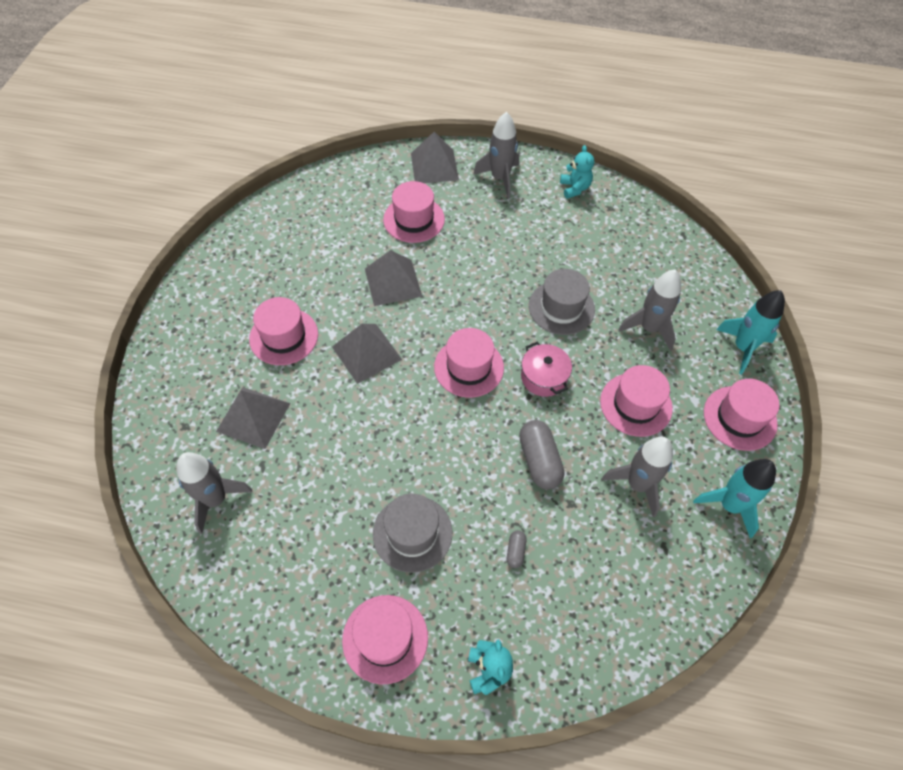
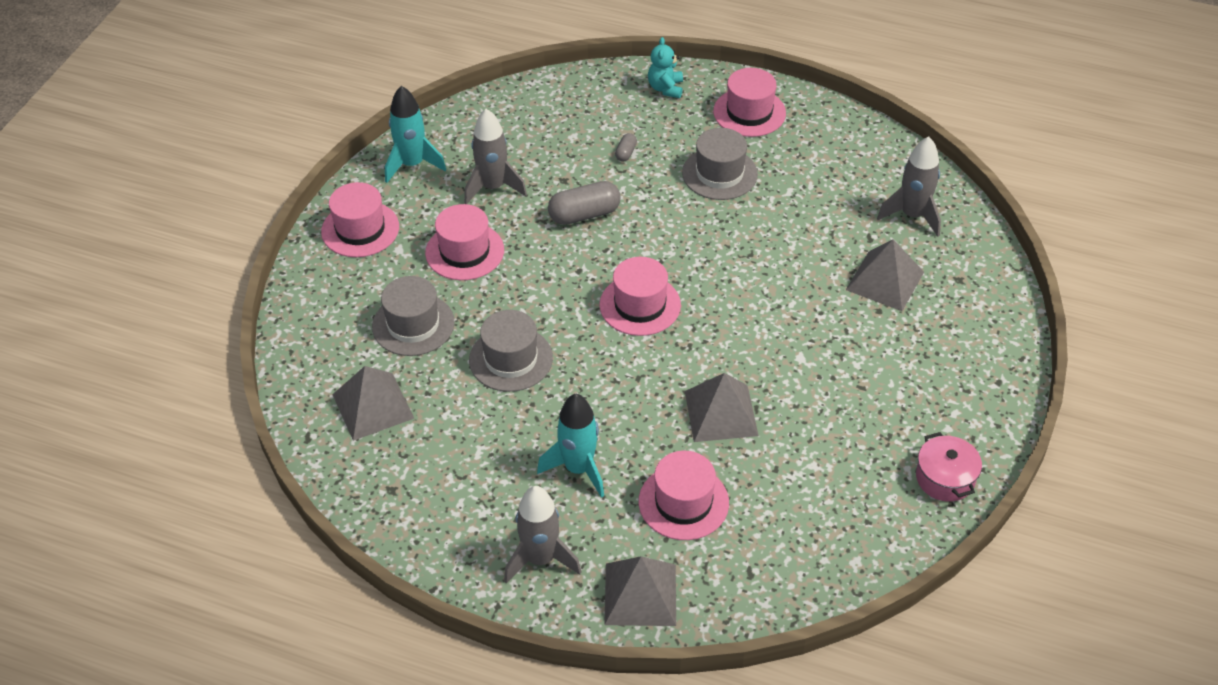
camera: 170 degrees left, 10 degrees down
pink hat [249,297,318,365] -> none
grey pyramid [332,323,402,384] -> grey pyramid moved to [332,366,415,441]
grey capsule [519,420,564,489] -> grey capsule turned 75 degrees clockwise [548,181,621,225]
pink pot [521,342,572,397] -> pink pot moved to [916,432,982,502]
turquoise teddy bear [560,145,594,199] -> none
grey rocket [618,270,681,351] -> grey hat [372,276,455,356]
turquoise rocket [716,290,785,375] -> turquoise rocket moved to [537,394,604,498]

